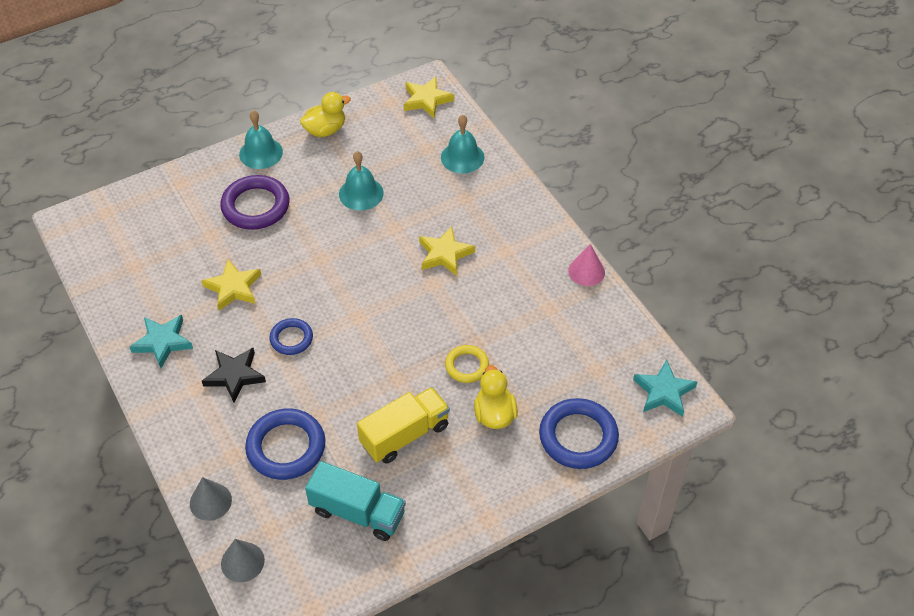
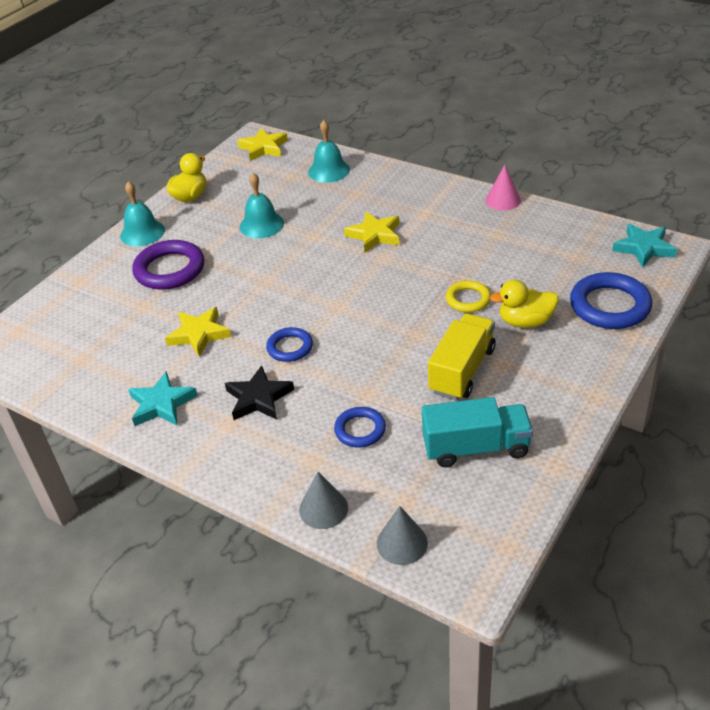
camera: 25 degrees left, 10 degrees down
blue ring [245,408,325,480] -> blue ring [334,407,386,448], size x0.58
yellow duck [474,365,518,429] -> yellow duck turned 60 degrees counterclockwise [490,280,559,328]

